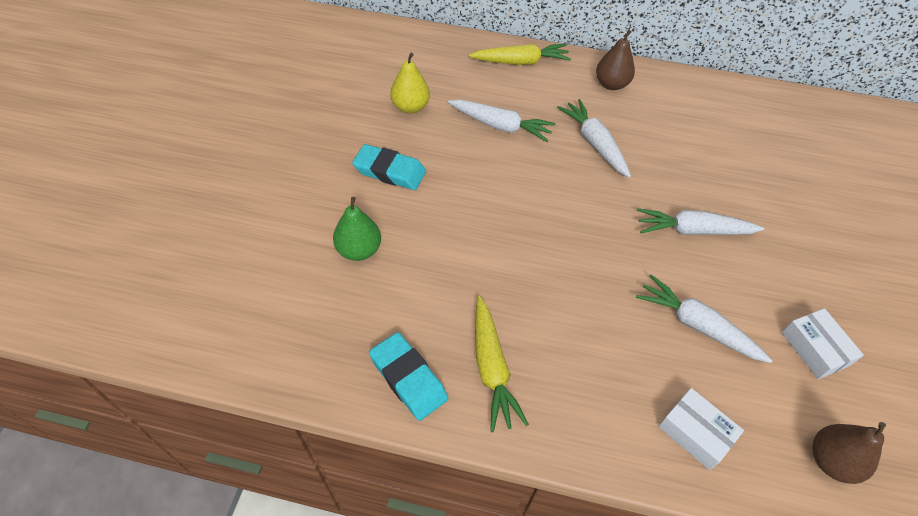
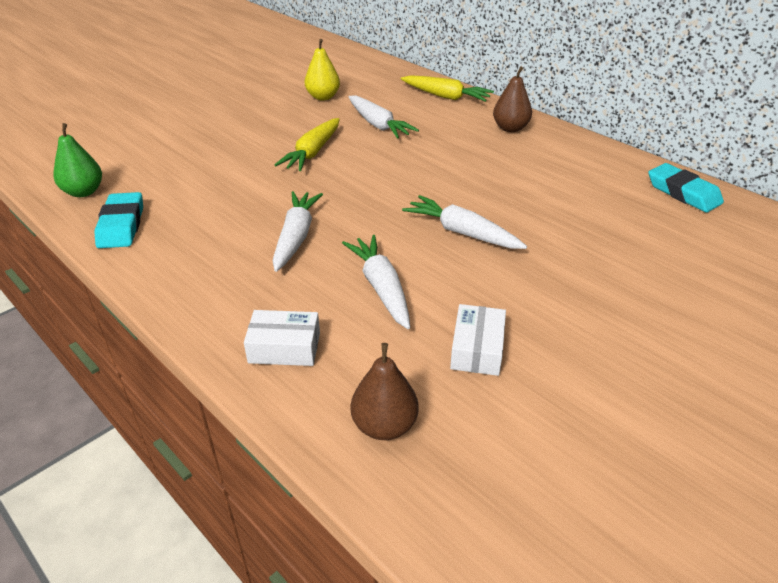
camera: 35 degrees right, 15 degrees down
green pear [333,197,381,261] -> green pear moved to [53,123,102,197]
turquoise eraser [352,144,426,190] -> turquoise eraser moved to [648,163,724,213]
yellow carrot [475,296,529,432] -> yellow carrot moved to [275,118,340,171]
white carrot [557,99,631,178] -> white carrot moved to [272,191,323,272]
white box [658,388,744,470] -> white box turned 75 degrees counterclockwise [244,310,320,366]

